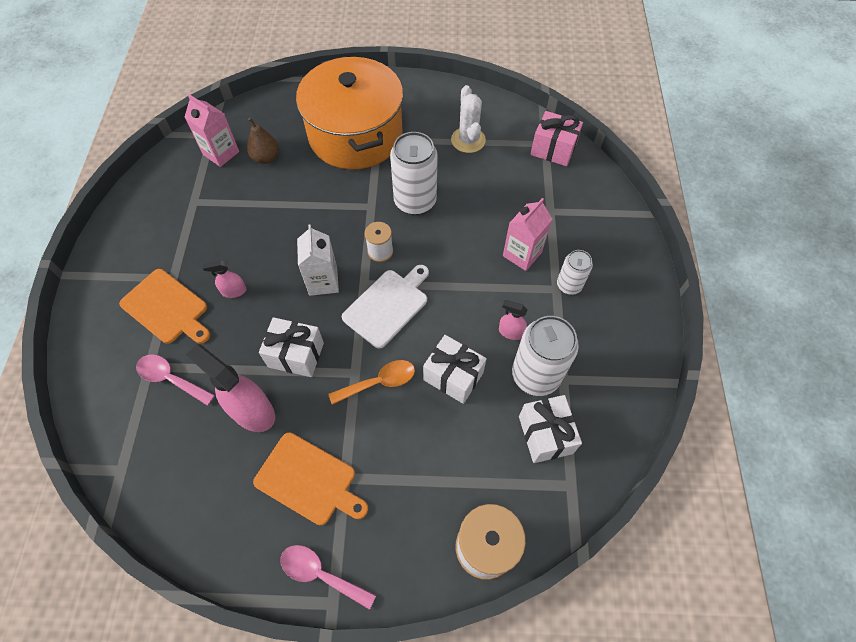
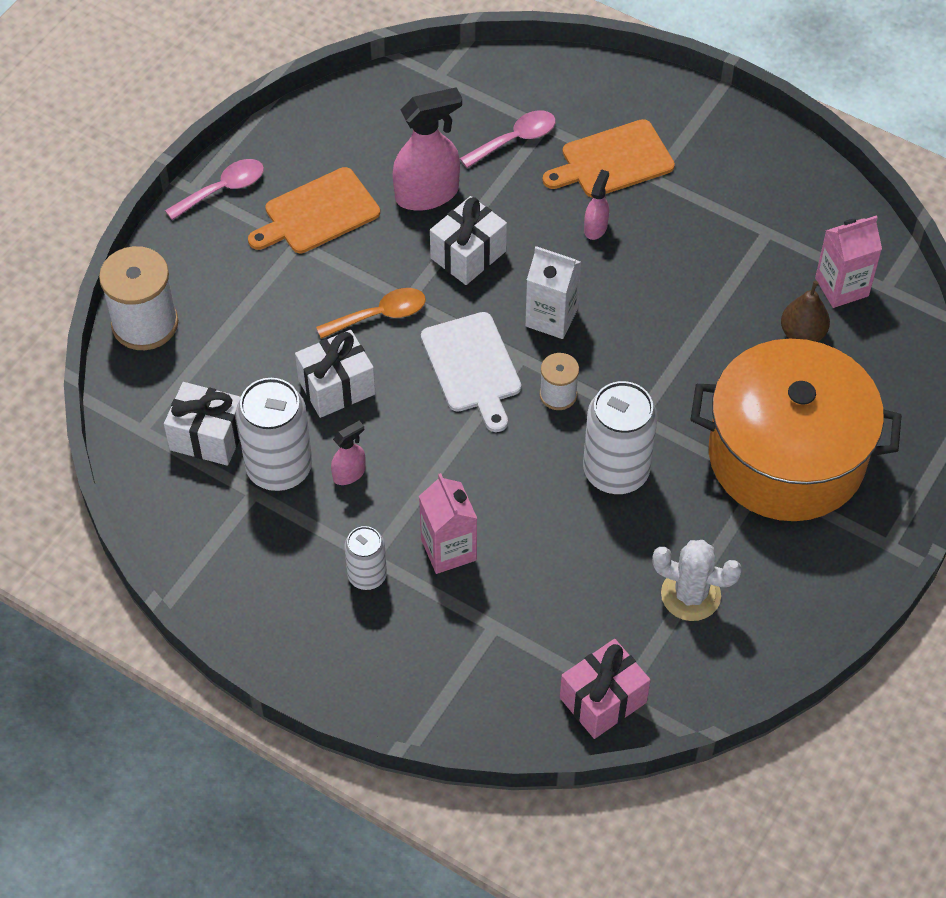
camera: 120 degrees right, 5 degrees down
orange spoon [328,360,415,405] -> orange spoon turned 120 degrees counterclockwise [316,288,426,339]

